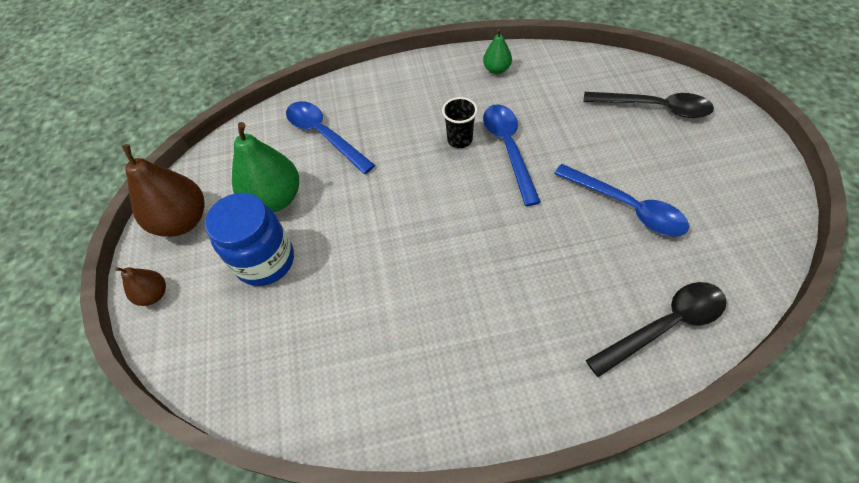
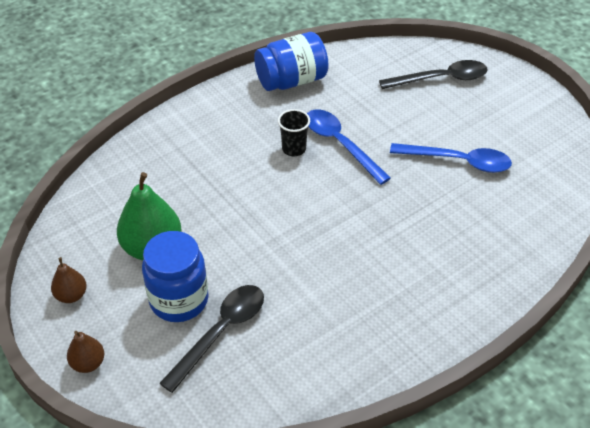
camera: 30 degrees left, 10 degrees down
brown pear [122,144,204,237] -> brown pear [51,257,87,303], size x0.52
blue spoon [286,101,375,174] -> none
green pear [483,29,512,74] -> blue jar [254,32,329,91]
black spoon [586,282,727,377] -> black spoon moved to [159,285,264,393]

